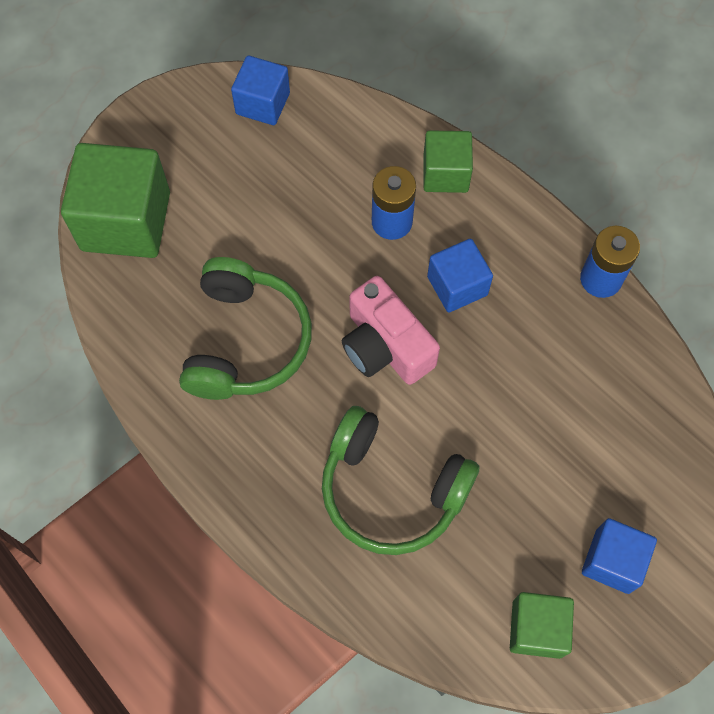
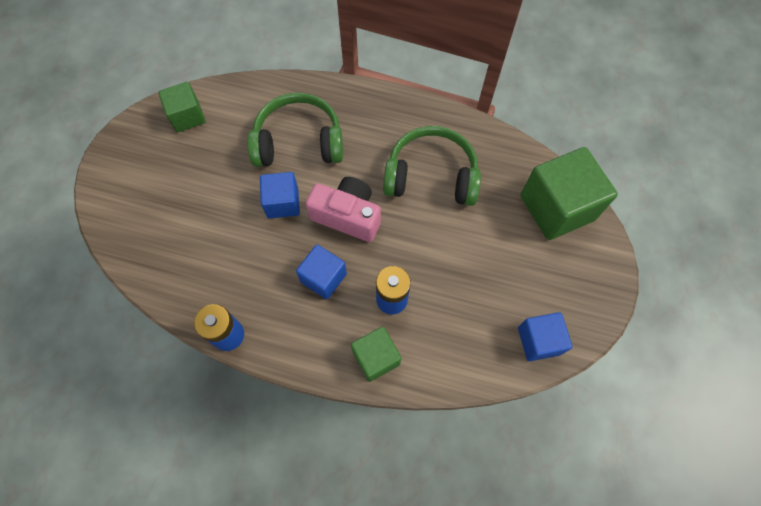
camera: 150 degrees right, 0 degrees up
green headphones [179,257,312,400] -> green headphones turned 120 degrees clockwise [383,126,481,206]
blue cube [582,518,657,594] -> blue cube moved to [260,172,300,219]

